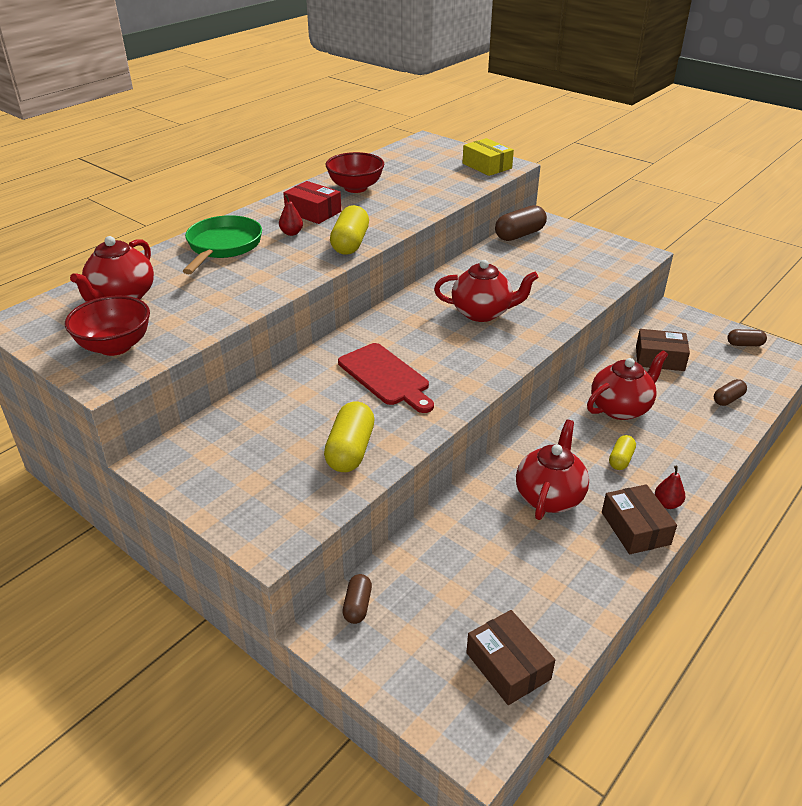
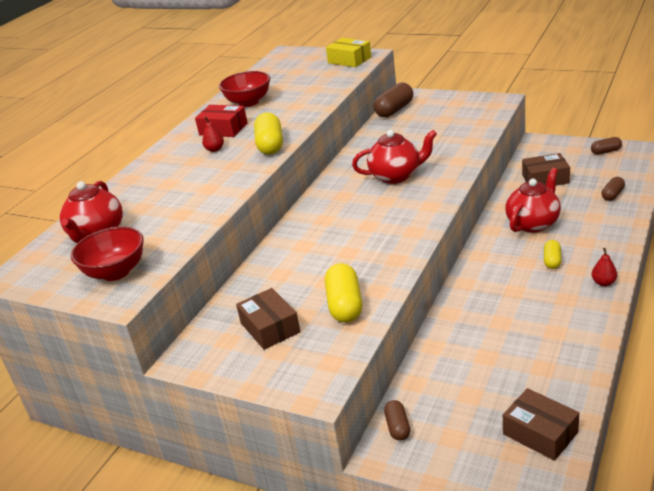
camera: 10 degrees left, 5 degrees down
green pan [183,215,262,274] -> none
red cutting board [338,343,434,413] -> none
red teapot [516,420,589,520] -> none
brown box [602,484,677,554] -> brown box moved to [236,288,300,350]

